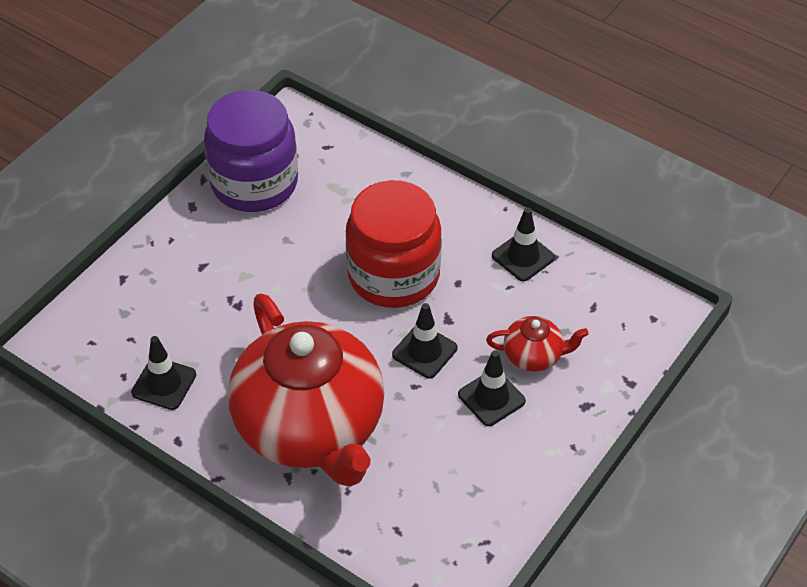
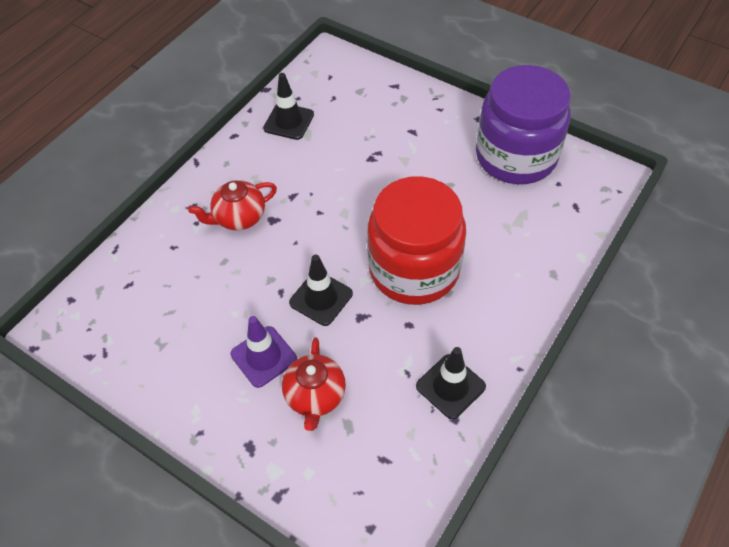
camera: 90 degrees right, 5 degrees up
red teapot [228,293,385,487] -> red teapot [188,181,277,230], size x0.40
black traffic cone [458,350,526,426] -> purple traffic cone [230,316,297,388]

